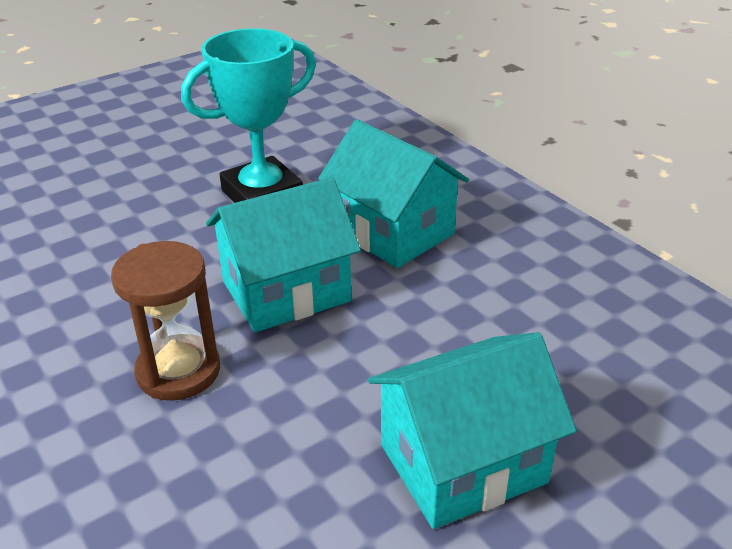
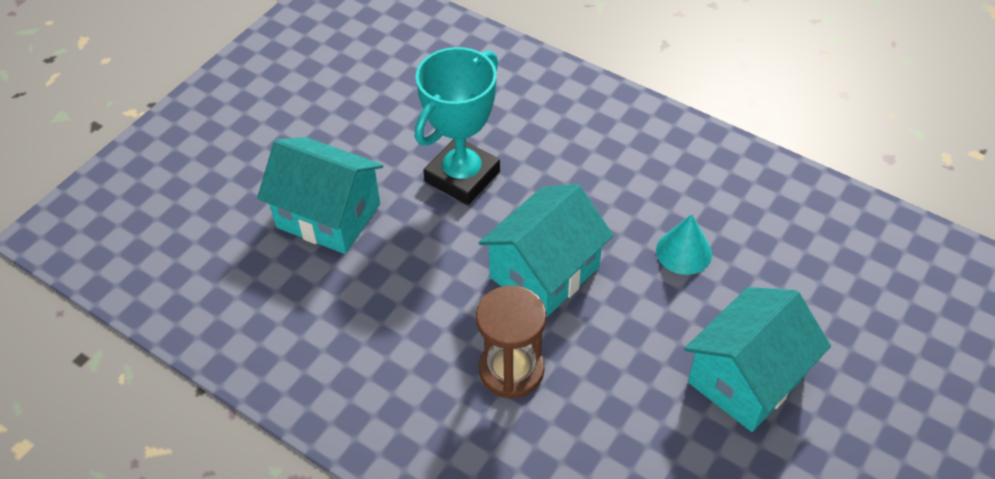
camera: 20 degrees left, 15 degrees up
turquoise house [318,119,469,268] -> turquoise house moved to [257,137,384,254]
none -> turquoise cone [656,214,712,275]

